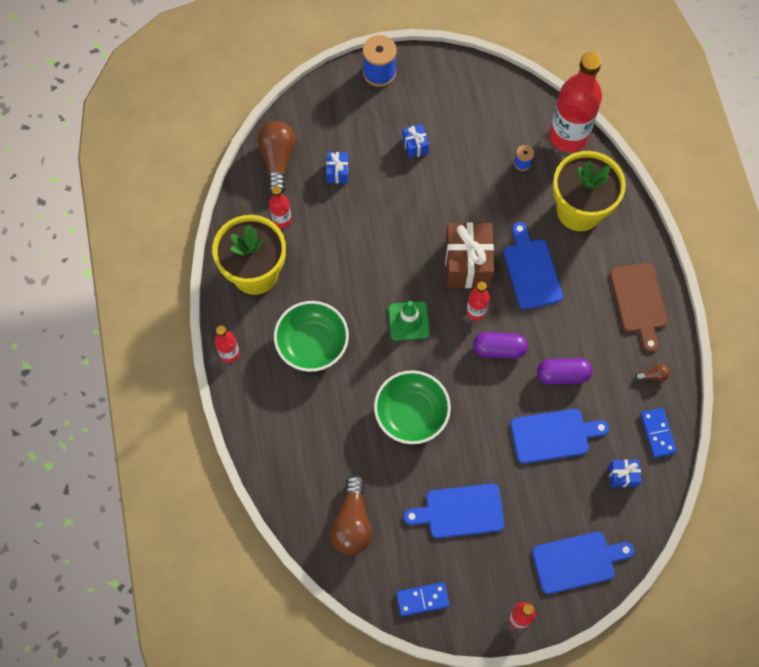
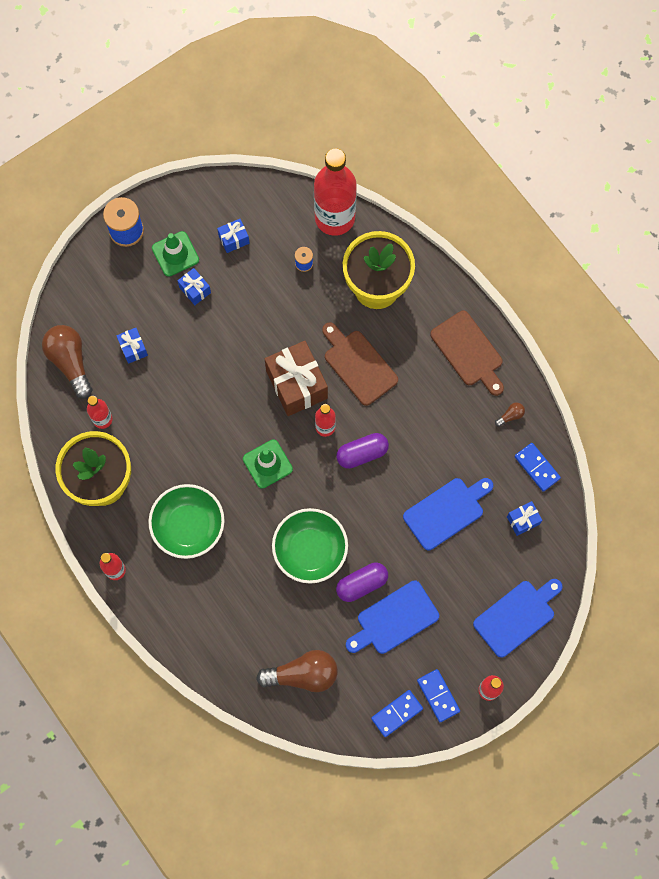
camera: 25 degrees left, 5 degrees up
brown light bulb [329,475,372,555] -> brown light bulb turned 75 degrees counterclockwise [256,650,338,692]
blue cutting board [504,222,563,309] -> brown cutting board [322,322,398,406]
purple capsule [537,358,592,385] -> purple capsule moved to [336,563,388,602]
none -> green traffic cone [152,231,199,277]
none -> blue gift [217,219,250,253]
none -> blue domino [417,669,460,722]

